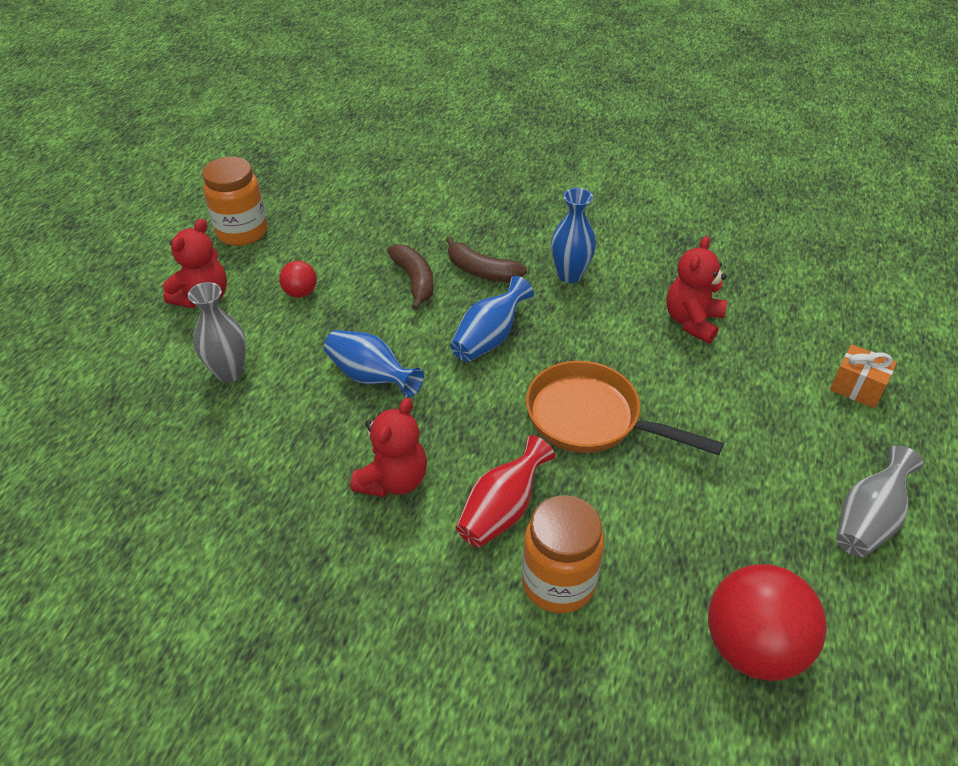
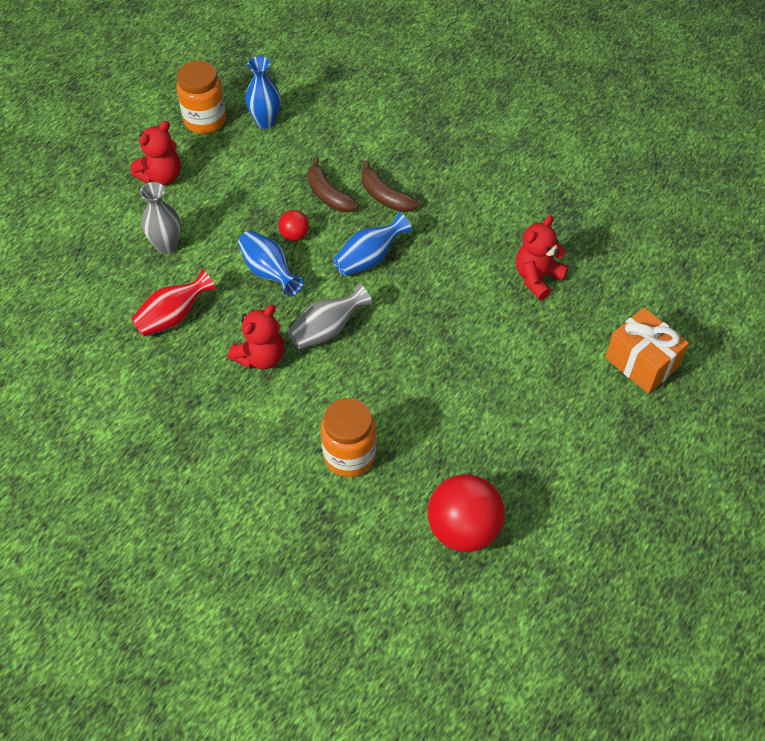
camera: 15 degrees right, 10 degrees up
red ball [279,261,317,298] -> red ball moved to [278,210,309,241]
brown banana [387,244,434,310] -> brown banana turned 150 degrees clockwise [307,157,359,212]
red vase [456,435,555,548] -> red vase moved to [131,269,216,337]
orange pan [526,361,724,455] -> none
blue vase [551,188,596,283] -> blue vase moved to [245,56,281,129]
orange gift [830,344,897,408] -> orange gift [605,307,689,394], size x1.58
grey vase [836,445,924,557] -> grey vase moved to [287,284,372,349]

